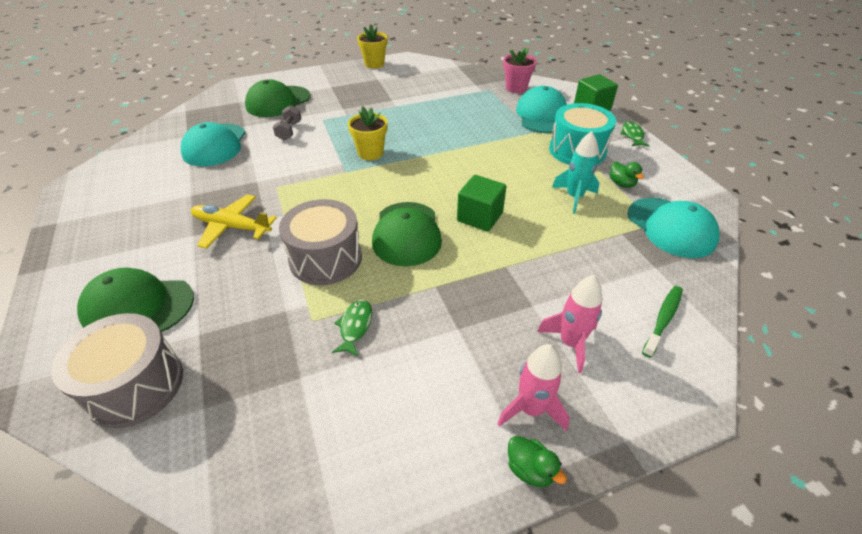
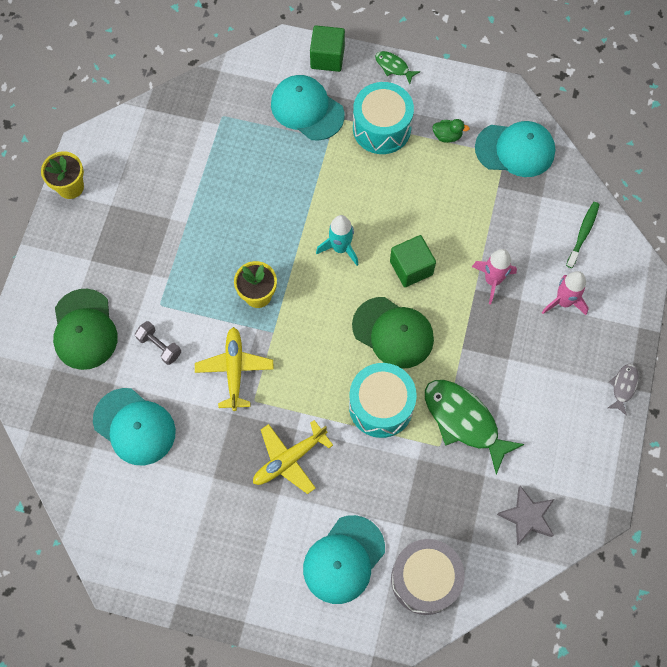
camera: 55 degrees left, 25 degrees up
green cap [77,268,194,332] -> turquoise cap [303,515,385,604]
grey drum [279,199,362,285] -> turquoise drum [349,363,417,438]
green fish [332,300,372,357] -> green fish [425,380,525,475], size x2.05
pink rocket [497,344,570,431] -> pink rocket moved to [472,249,517,304]
pink flower pot [503,48,536,93] -> none
green duck [508,436,567,488] -> grey fish [608,364,639,416]
turquoise rocket [552,131,599,214] -> turquoise rocket moved to [316,215,359,266]
green toothbrush [642,286,683,358] -> green toothbrush turned 45 degrees clockwise [566,202,600,268]
none -> yellow plane [195,327,274,411]
none -> grey star [497,486,554,545]

